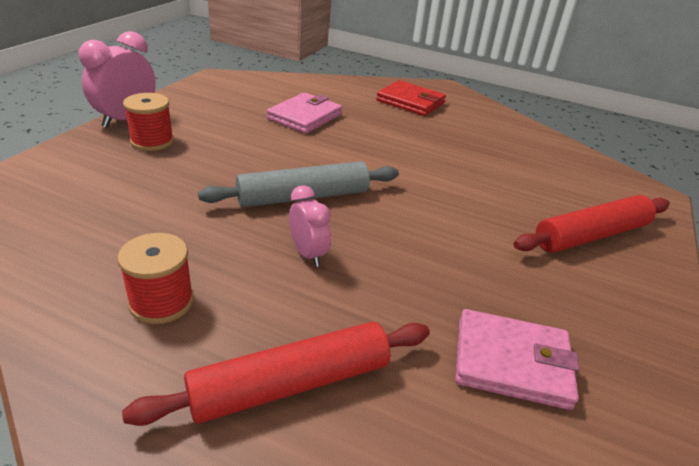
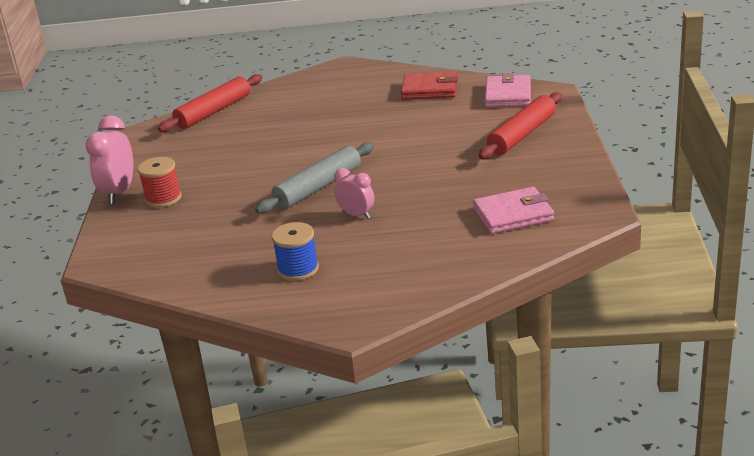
camera: 20 degrees left, 5 degrees down
red spool [117,233,194,324] -> blue spool [272,222,319,281]
red rolling pin [122,322,430,426] -> red rolling pin moved to [158,74,262,132]
pink wallet [267,92,342,134] -> pink wallet moved to [485,73,531,107]
red wallet [376,80,446,116] -> red wallet moved to [401,72,458,100]

